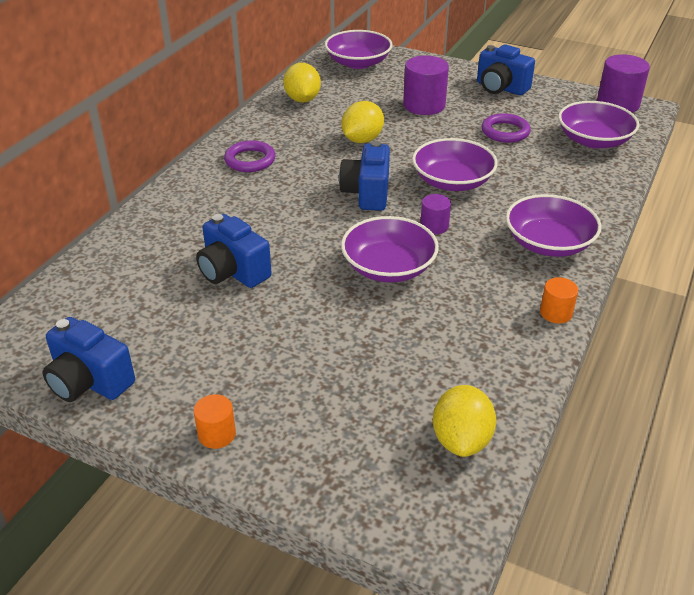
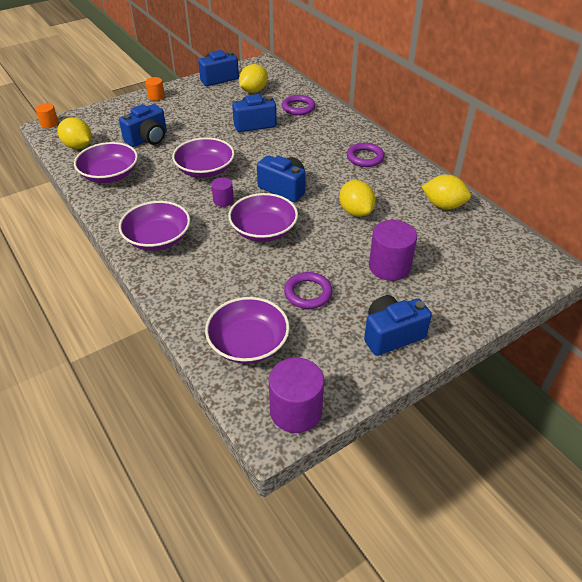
camera: 120 degrees right, 5 degrees up
purple bowl [325,30,393,69] -> purple bowl moved to [74,142,138,183]
orange cylinder [540,277,578,324] -> orange cylinder moved to [35,103,59,128]
none -> blue camera [119,104,167,147]
none -> yellow lemon [239,64,268,93]
none -> purple ring [282,95,315,115]

